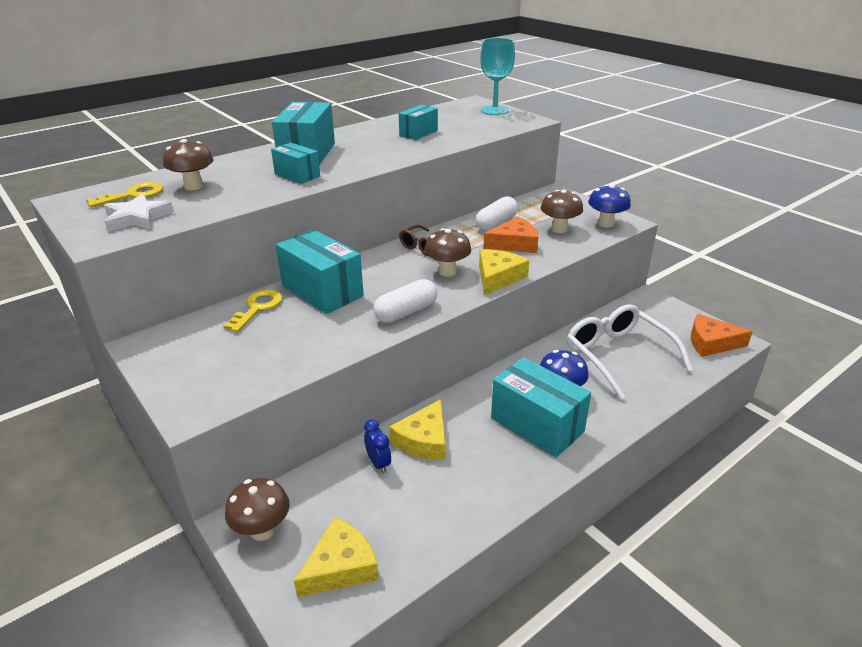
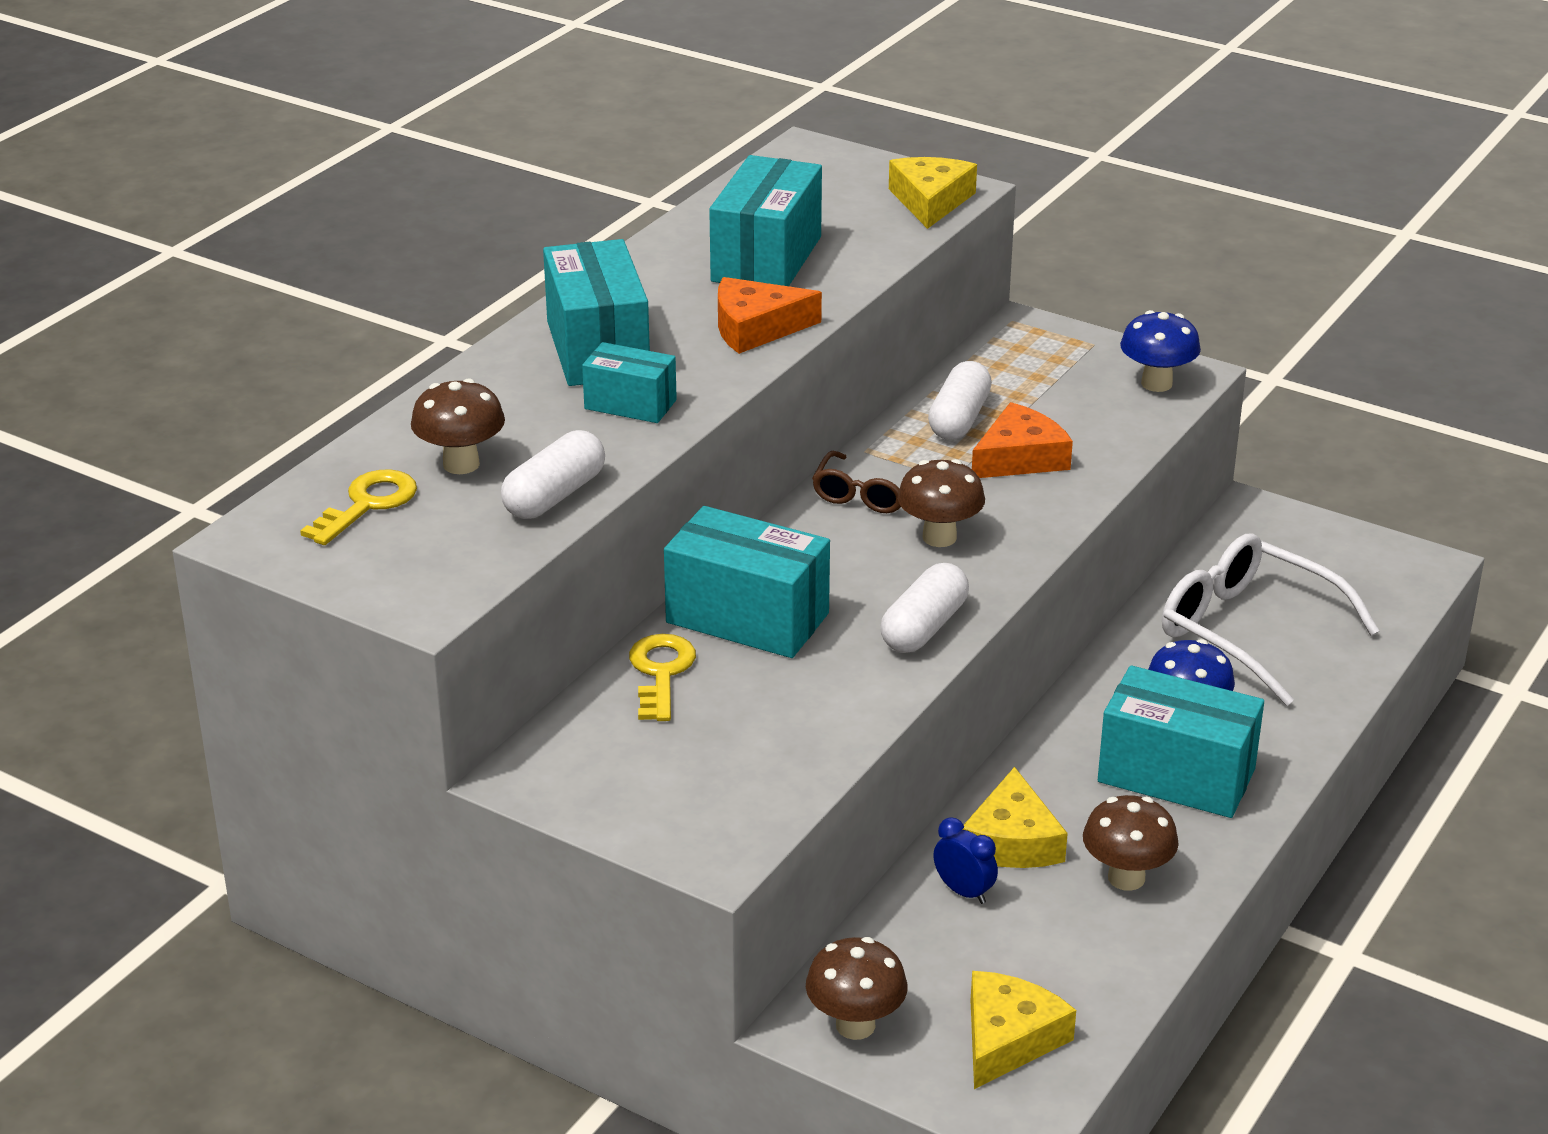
camera: 20 degrees left, 0 degrees up
white star [104,193,174,232] -> none
turquoise box [399,105,438,140] -> turquoise box [709,155,822,286], size x1.73
yellow cheese [479,249,529,295] -> yellow cheese moved to [889,157,977,229]
turquoise goblet [480,38,515,115] -> none
brown mushroom [541,189,583,233] -> brown mushroom moved to [1083,795,1179,891]
orange cheese [691,314,752,357] -> orange cheese moved to [718,277,822,354]
none -> white capsule [501,430,605,519]

